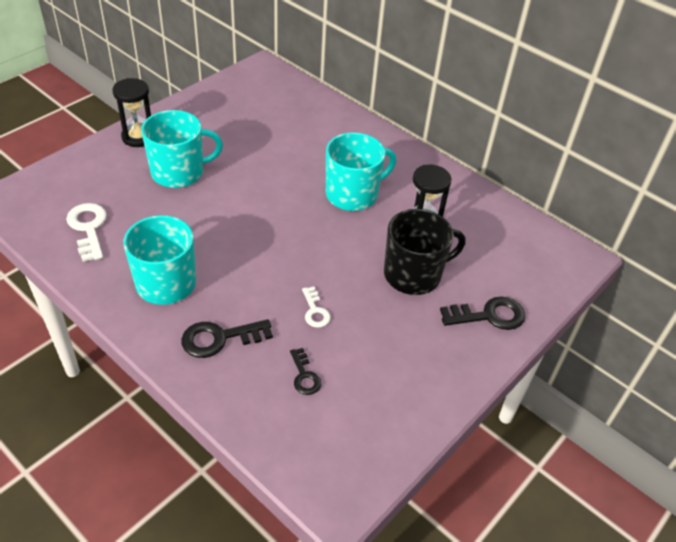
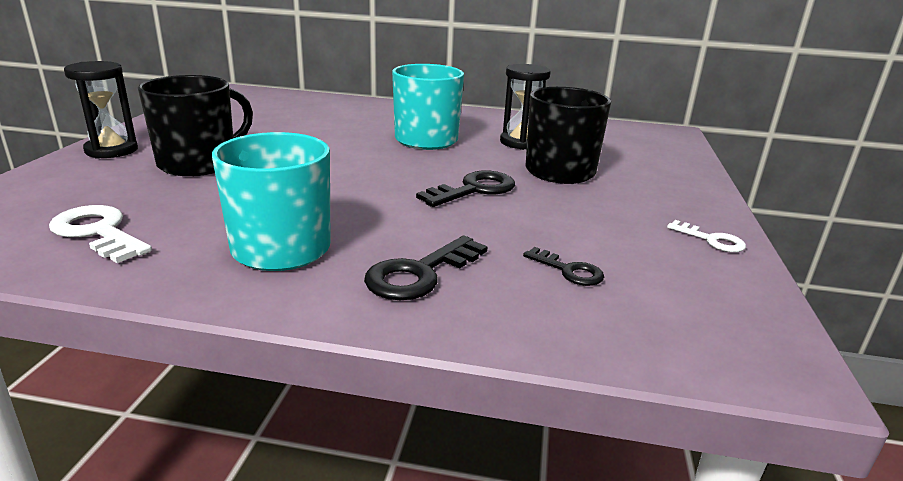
camera: 30 degrees left, 20 degrees down
turquoise mug [141,110,223,188] -> black mug [138,75,253,176]
white key [302,287,331,328] -> white key moved to [667,220,746,252]
black key [440,296,525,330] -> black key moved to [416,170,515,207]

